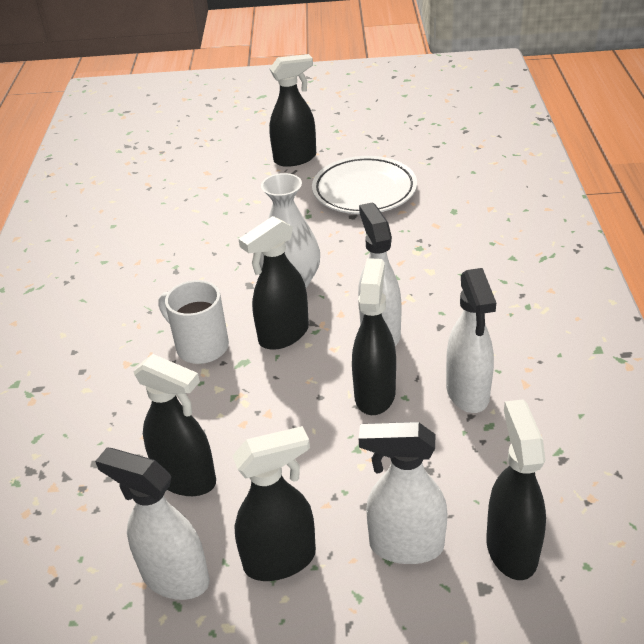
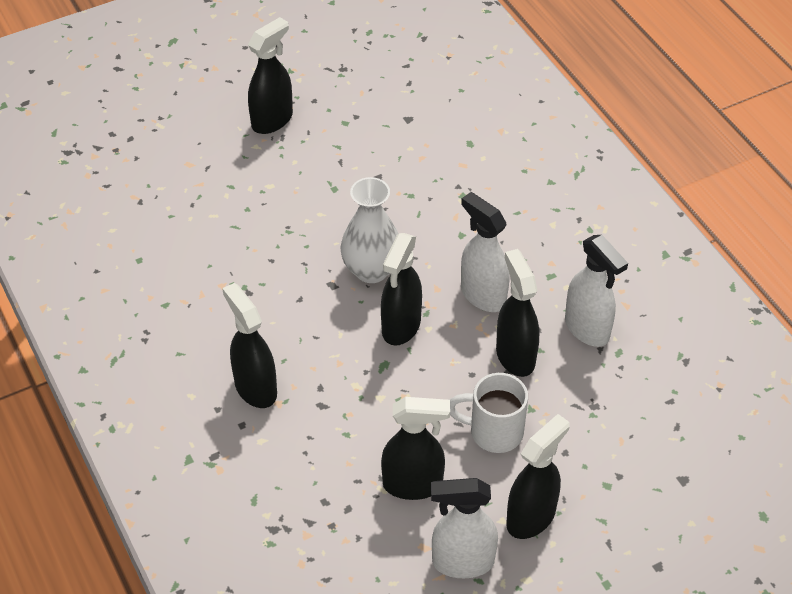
camera: 30 degrees left, 10 degrees up
white mug [158,280,229,364] -> white mug moved to [450,373,528,453]
white plate [312,156,417,214] -> none
white spray bottle [359,422,448,564] -> none
black spray bottle [486,400,546,580] -> black spray bottle moved to [222,283,277,408]

